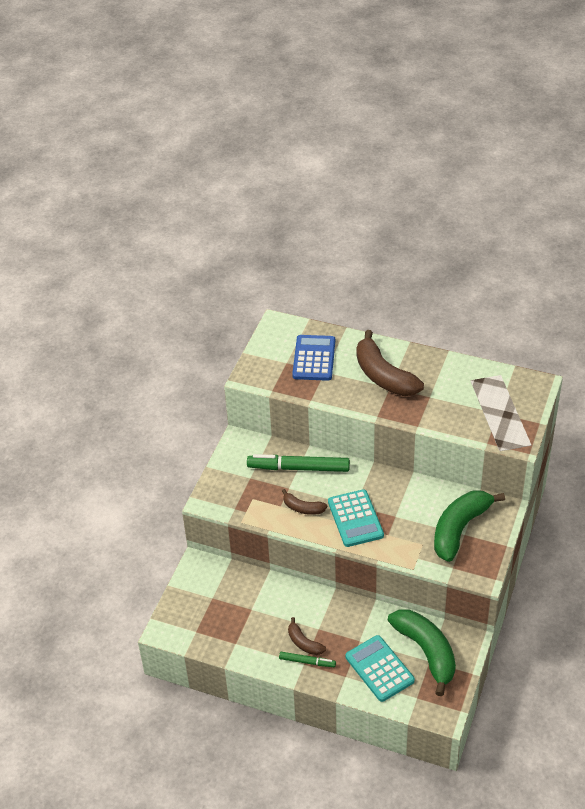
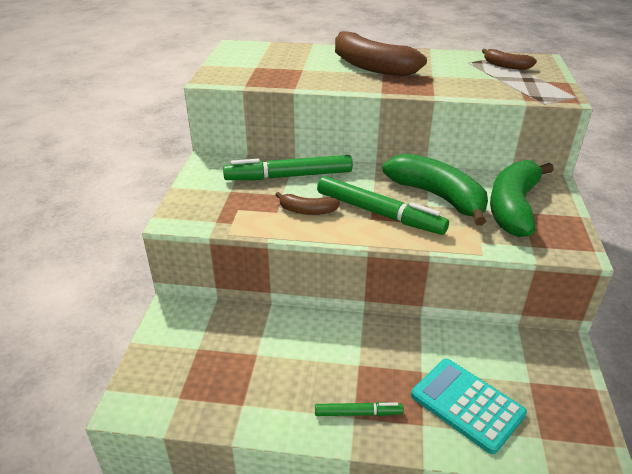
camera: 15 degrees left, 10 degrees down
brown banana [288,617,326,655] -> brown banana moved to [482,49,537,70]
blue calculator [292,335,335,381] -> none
turquoise calculator [328,489,384,547] -> green marker [317,176,449,235]
green banana [388,609,456,696] -> green banana moved to [382,153,488,226]

